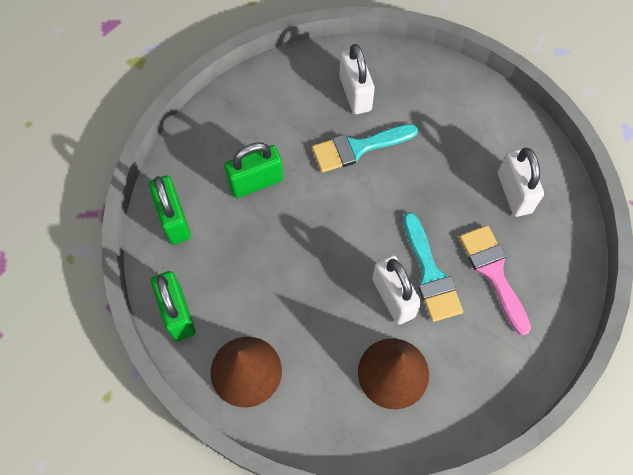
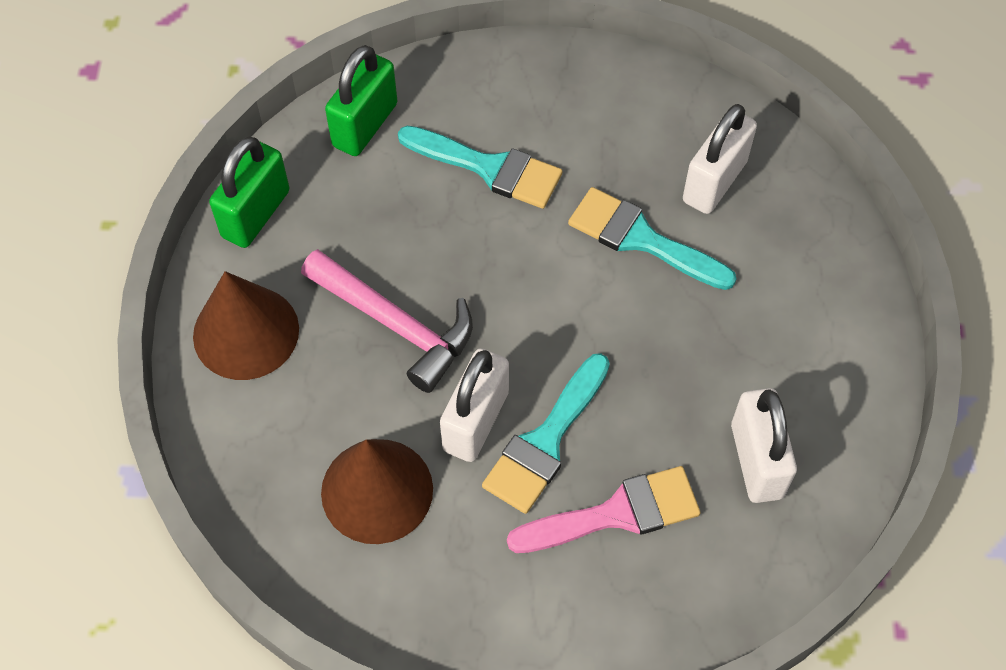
camera: 50 degrees right, 5 degrees down
green padlock [224,142,283,198] -> turquoise brush [398,126,562,209]
pink brush [459,225,531,335] -> pink brush turned 45 degrees clockwise [507,466,701,553]
white padlock [498,148,544,217] -> white padlock turned 45 degrees counterclockwise [731,388,797,503]
none -> pink hammer [301,249,473,393]

